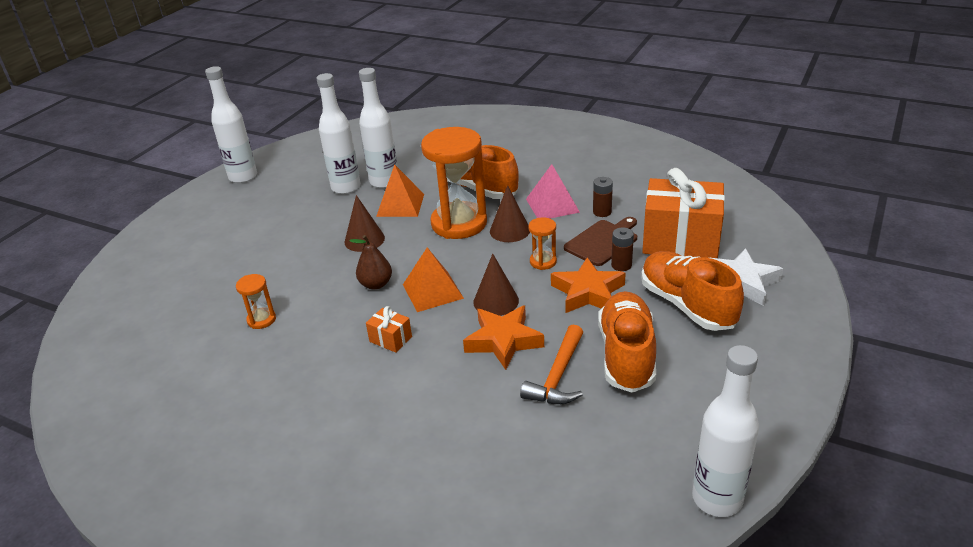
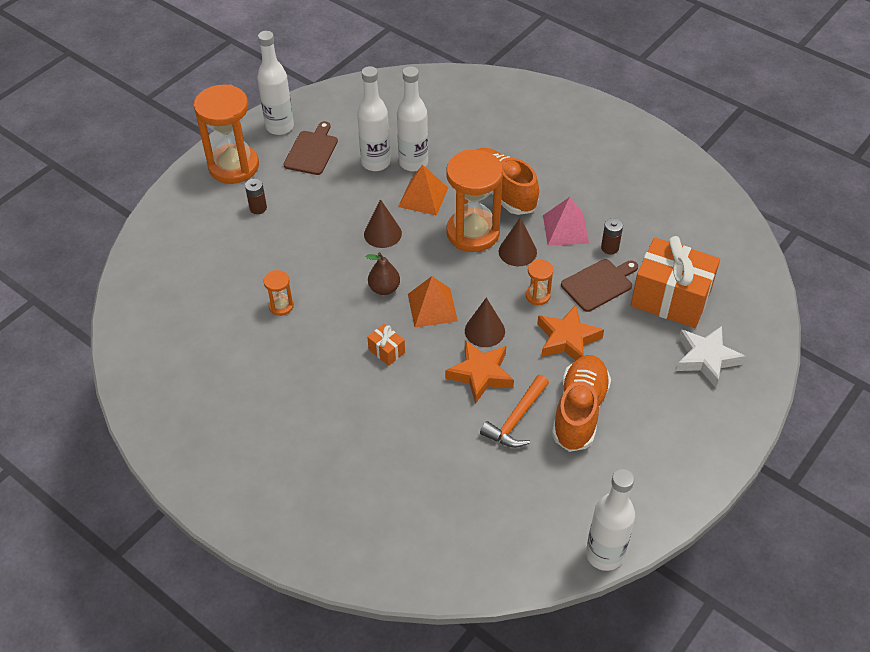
camera: 10 degrees right, 15 degrees up
brown battery [611,227,634,271] -> brown battery moved to [245,179,267,214]
orange shoe [641,251,744,331] -> none
none -> orange hourglass [194,84,259,184]
none -> brown cutting board [283,121,338,175]

